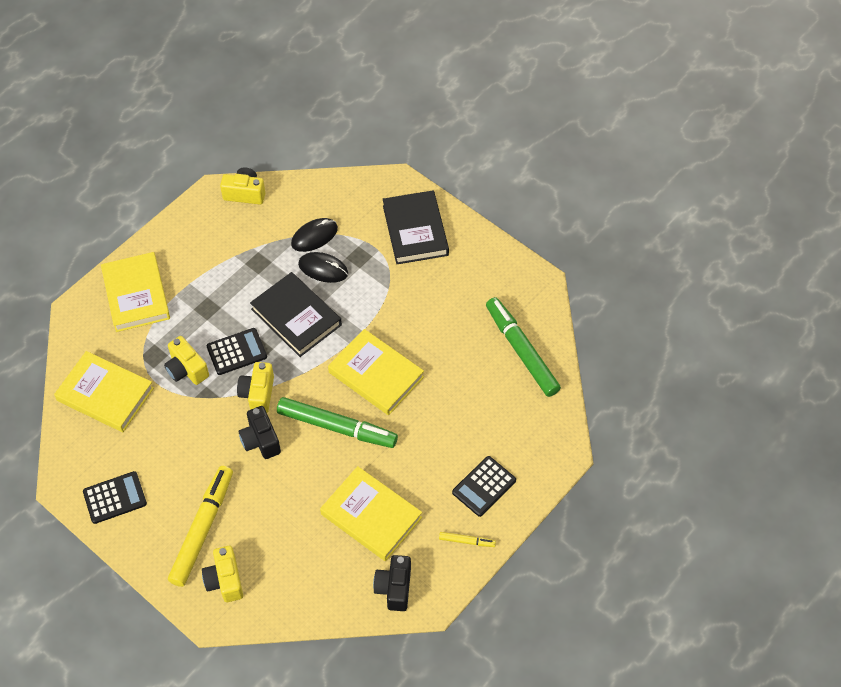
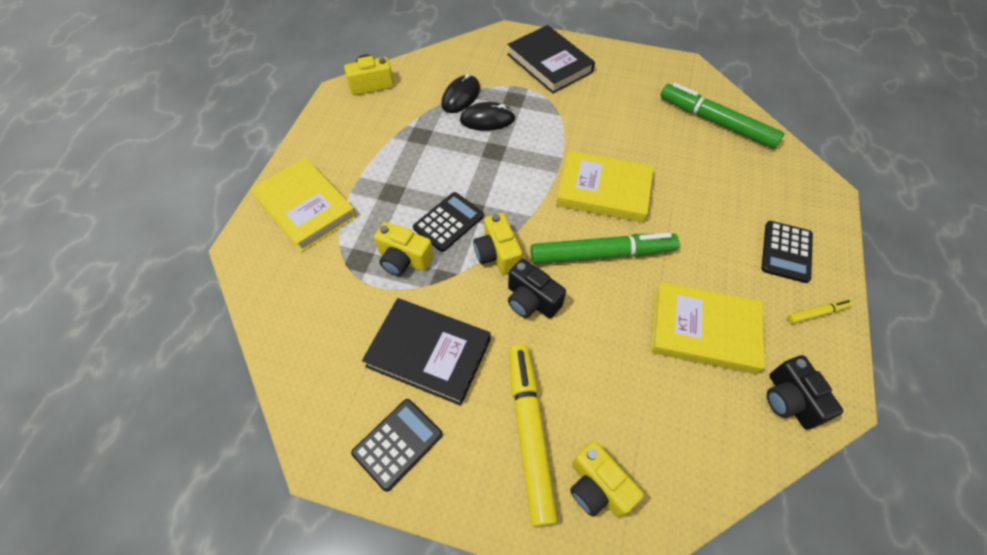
camera: 25 degrees left, 0 degrees up
yellow book [54,351,154,432] -> none
black book [250,272,342,357] -> black book moved to [362,298,490,406]

